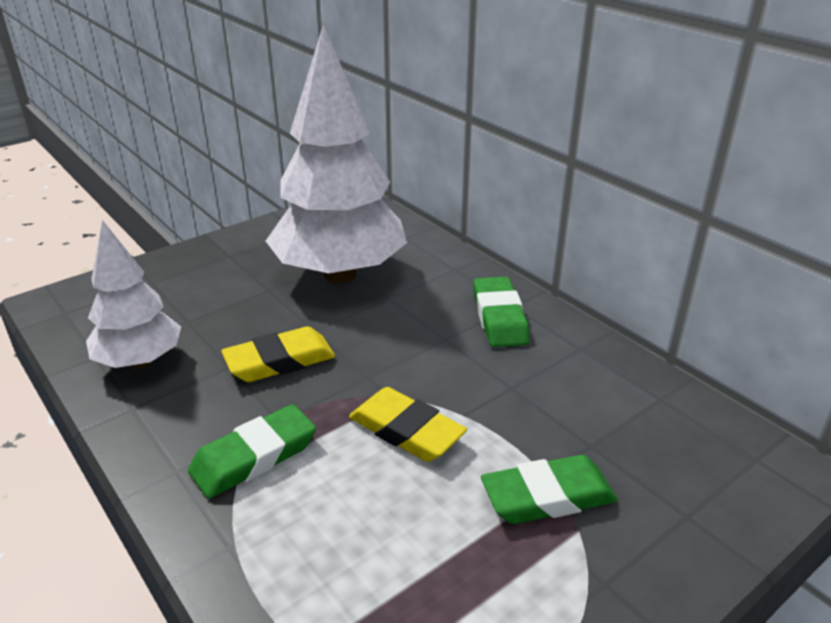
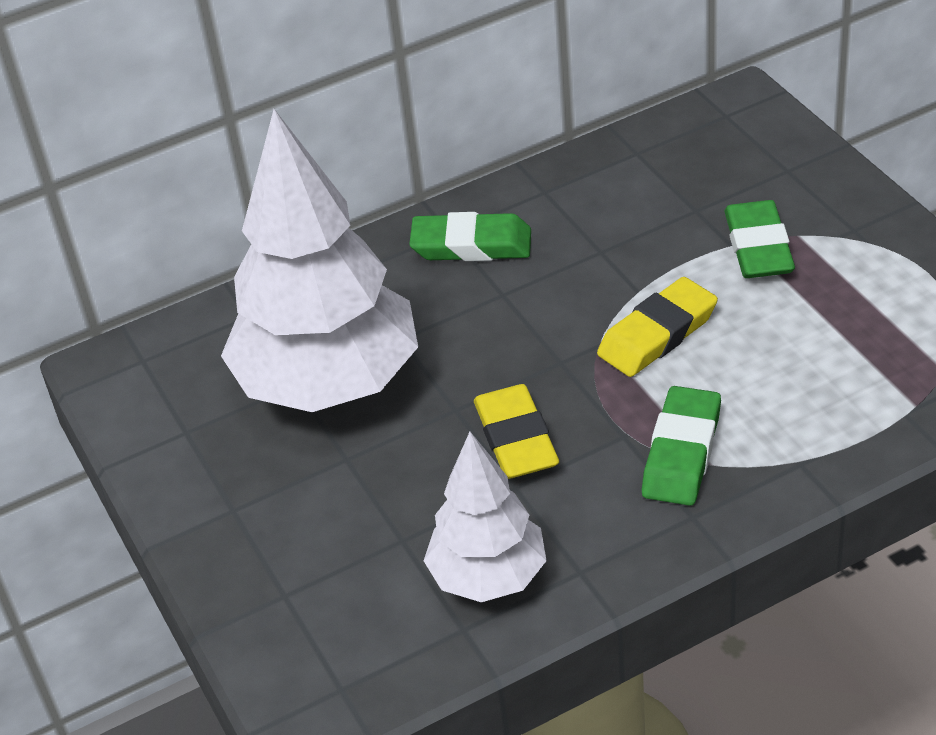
camera: 75 degrees left, 10 degrees up
green eraser [188,404,316,499] -> green eraser turned 45 degrees clockwise [642,386,721,506]

